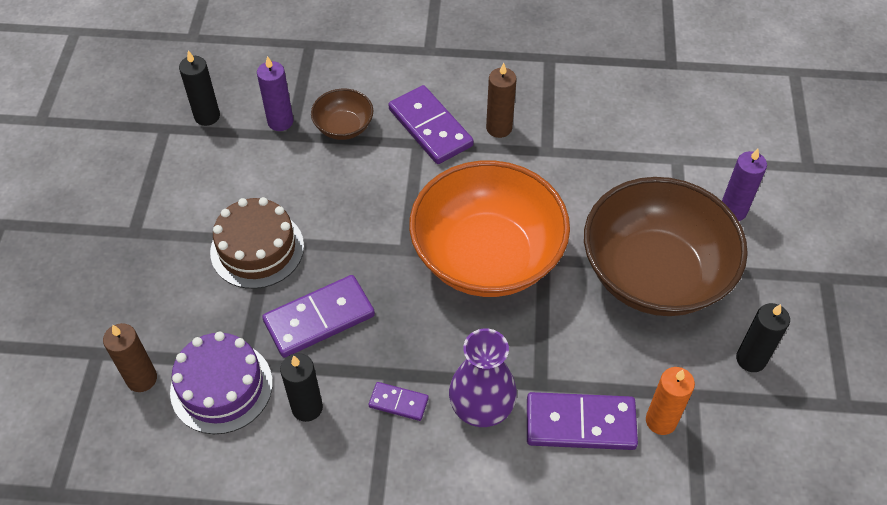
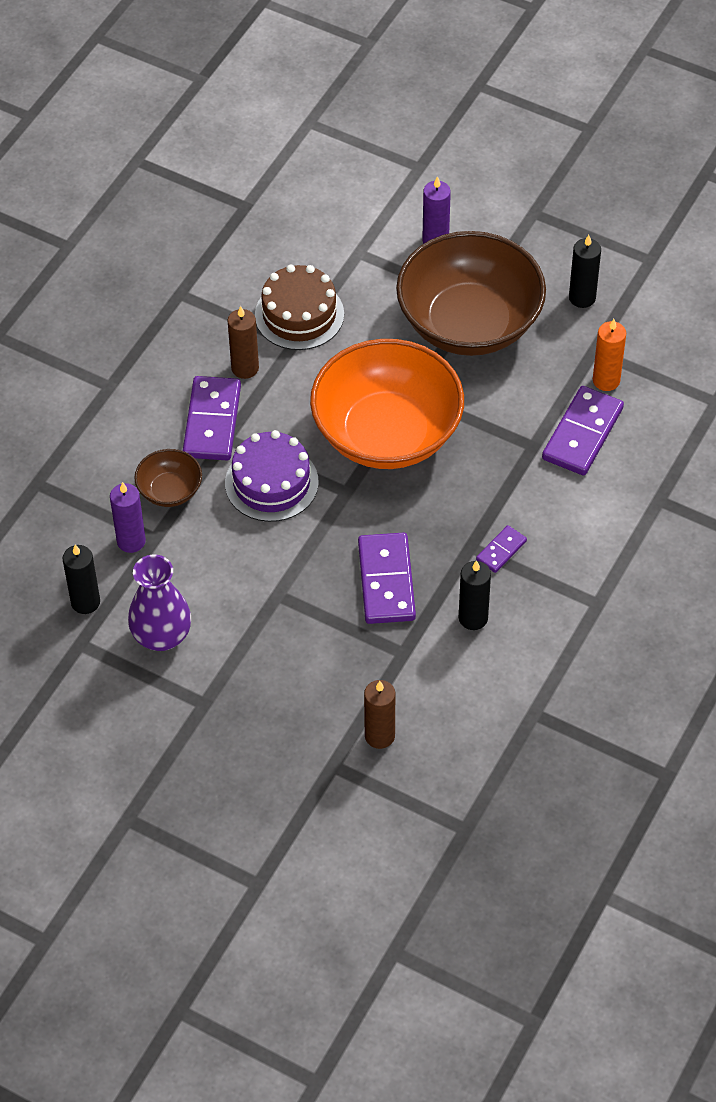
camera: 65 degrees left, 0 degrees up
purple cake [170,331,273,434] -> purple cake moved to [225,430,319,522]
brown cake [210,197,304,289] -> brown cake moved to [255,264,344,350]
purple domino [388,85,474,164] -> purple domino turned 75 degrees counterclockwise [183,376,241,460]
purple vase [449,328,517,427] -> purple vase moved to [128,555,191,651]

